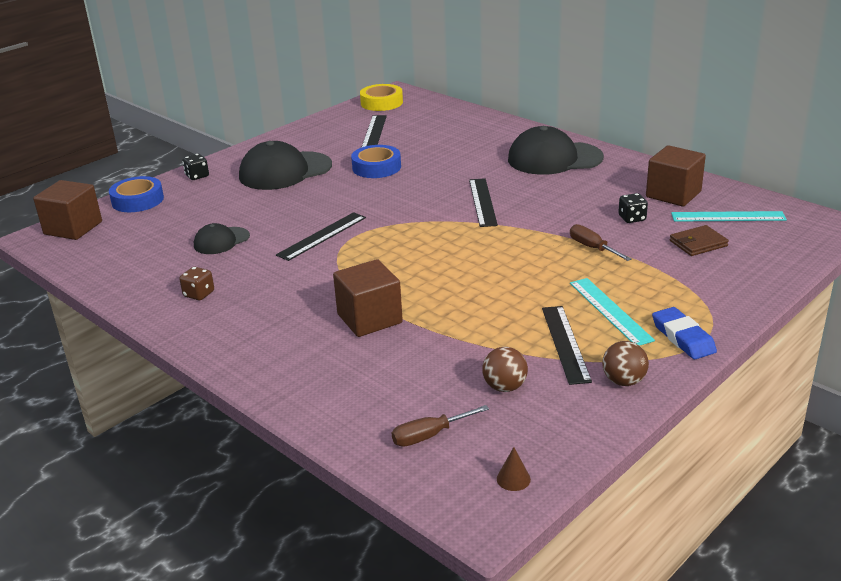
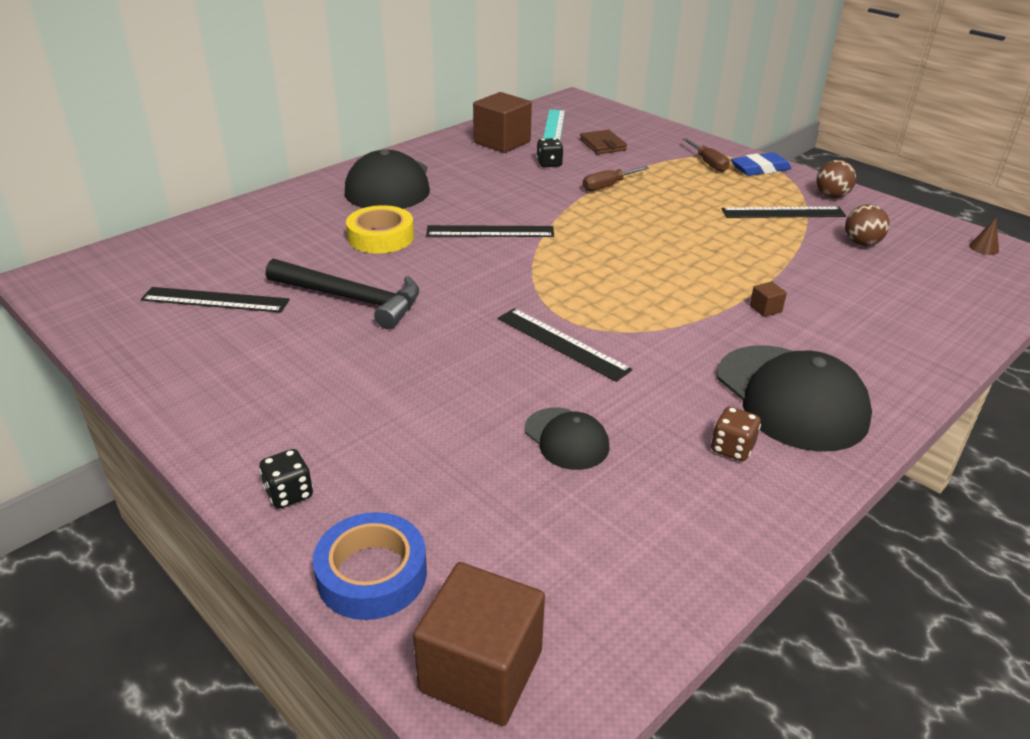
camera: 90 degrees left, 5 degrees up
black cap [239,141,332,190] -> black cap moved to [717,345,872,452]
brown cube [333,259,403,337] -> brown cube [750,282,787,317], size x0.40
blue tape [351,145,401,178] -> black hammer [266,259,419,329]
yellow tape [360,84,403,111] -> yellow tape moved to [346,205,414,253]
brown screwdriver [392,405,489,447] -> brown screwdriver moved to [682,138,730,172]
turquoise ruler [570,278,655,346] -> none

